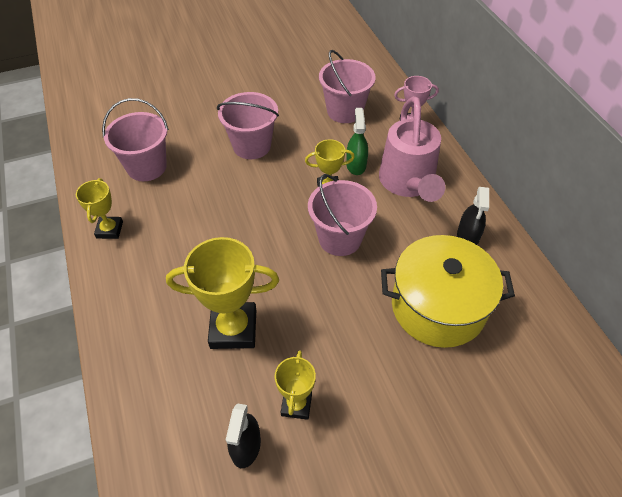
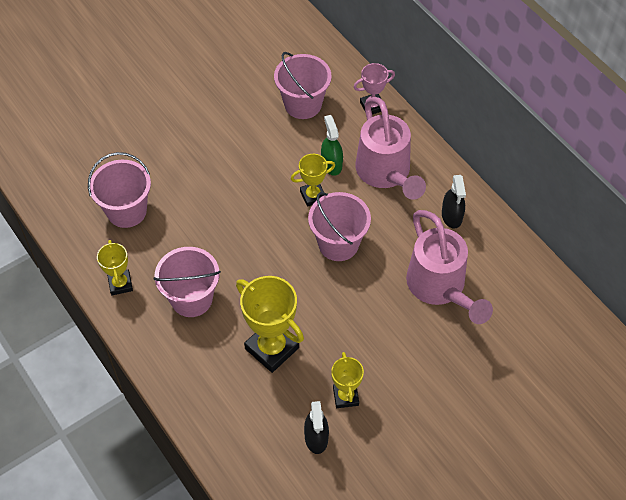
camera: 15 degrees left, 5 degrees up
yellow trophy [166,237,279,349] -> yellow trophy turned 60 degrees clockwise [236,276,304,373]
pink bucket [217,92,279,159] -> pink bucket moved to [153,247,221,317]
yellow pot [381,235,515,348] -> pink watering can [406,210,493,324]

